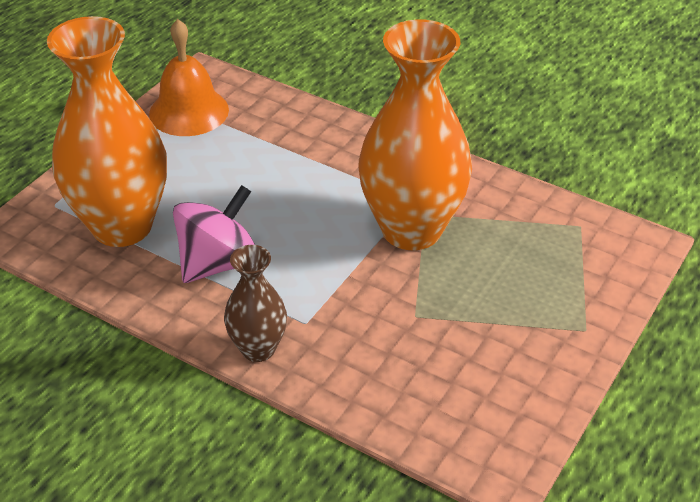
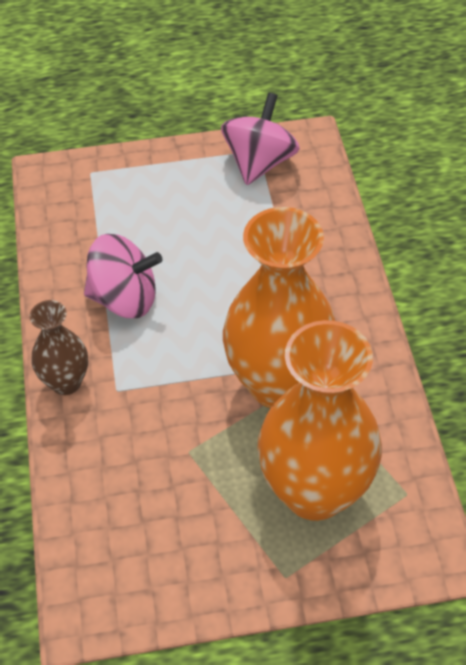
camera: 50 degrees right, 10 degrees up
orange vase [47,16,167,247] -> orange vase moved to [257,320,382,521]
orange bell [149,19,229,136] -> pink spinning top [221,93,300,185]

